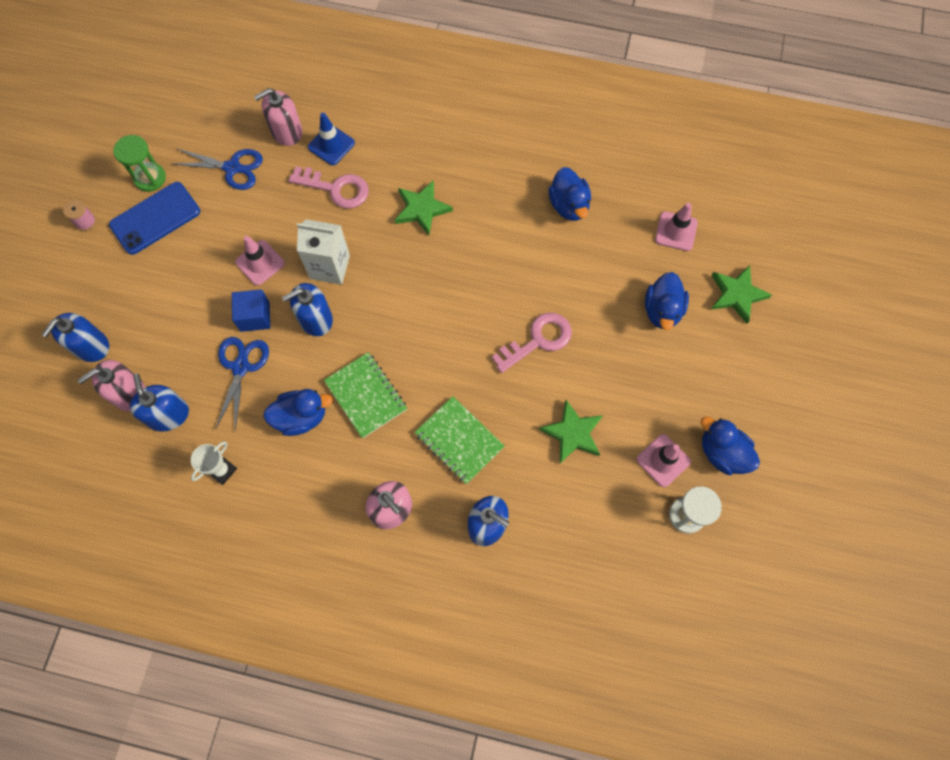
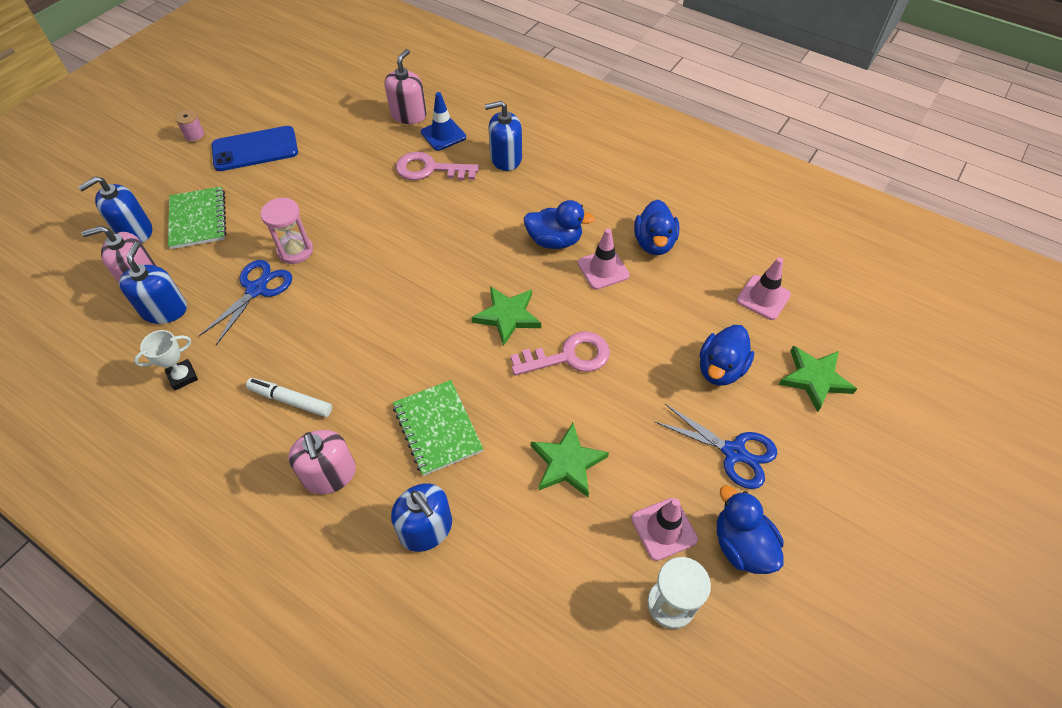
camera: 20 degrees right, 15 degrees down
green hourglass [113,135,166,192] -> none
blue scissors [173,148,263,190] -> blue scissors moved to [655,404,777,489]
blue cube [232,289,270,332] -> pink hourglass [260,198,313,264]
pink traffic cone [235,236,285,286] -> pink traffic cone moved to [578,228,630,290]
pink soap dispenser [254,88,302,146] -> pink soap dispenser turned 120 degrees clockwise [385,49,427,124]
blue duck [263,389,333,436] -> blue duck moved to [524,200,595,249]
blue soap dispenser [282,283,333,336] -> blue soap dispenser moved to [485,101,522,171]
pink key [289,166,369,209] -> pink key turned 150 degrees clockwise [396,152,479,180]
white carton [297,219,350,285] -> none
green notebook [324,352,407,438] -> green notebook moved to [168,186,226,249]
green star [395,180,453,235] -> green star moved to [471,286,541,346]
none -> white marker [246,378,332,417]

